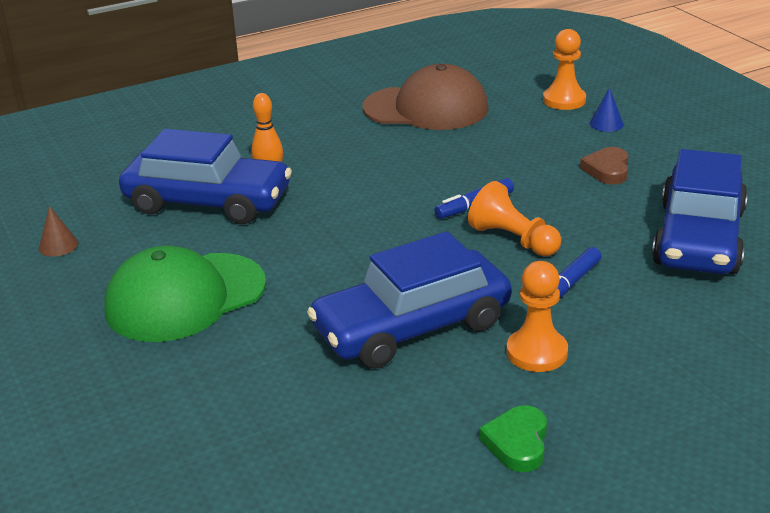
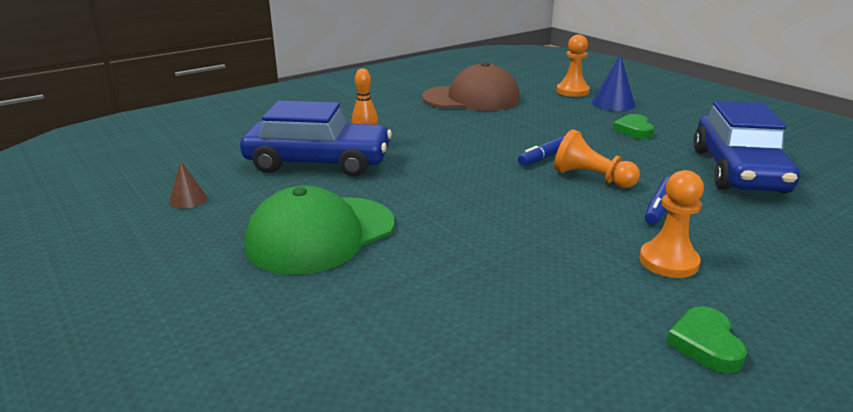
camera: 10 degrees left, 5 degrees down
blue car [307,231,511,369] -> none
brown heart [580,147,629,184] -> green heart [612,114,654,139]
blue cone [590,87,624,132] -> blue cone [592,54,635,111], size x1.65

